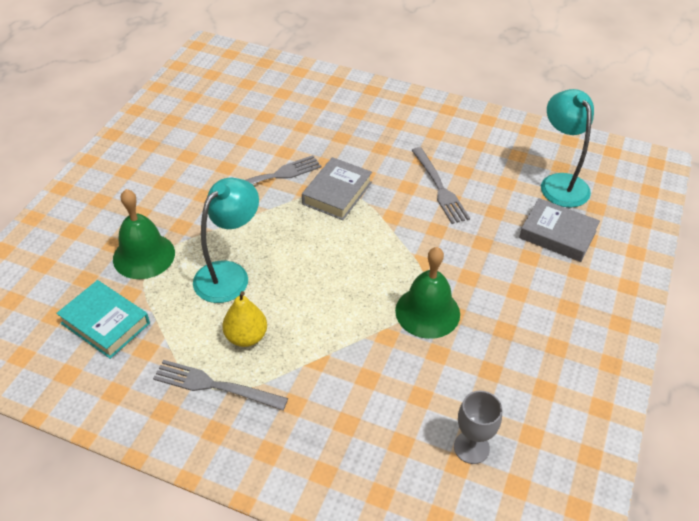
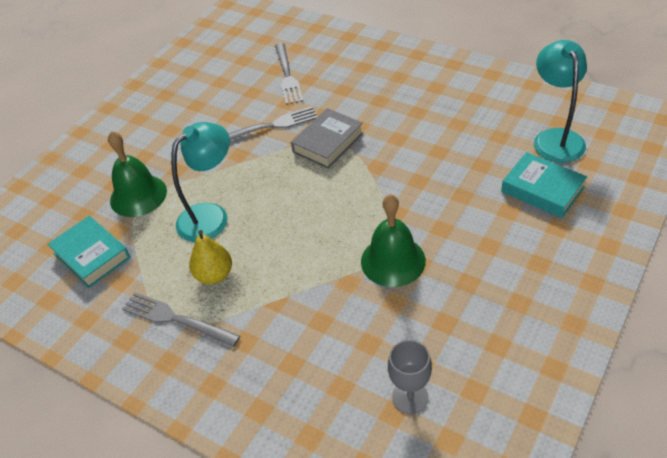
camera: 15 degrees right, 0 degrees up
grey fork [412,147,470,224] -> grey fork moved to [275,43,303,105]
grey book [519,198,600,262] -> turquoise book [501,152,587,218]

